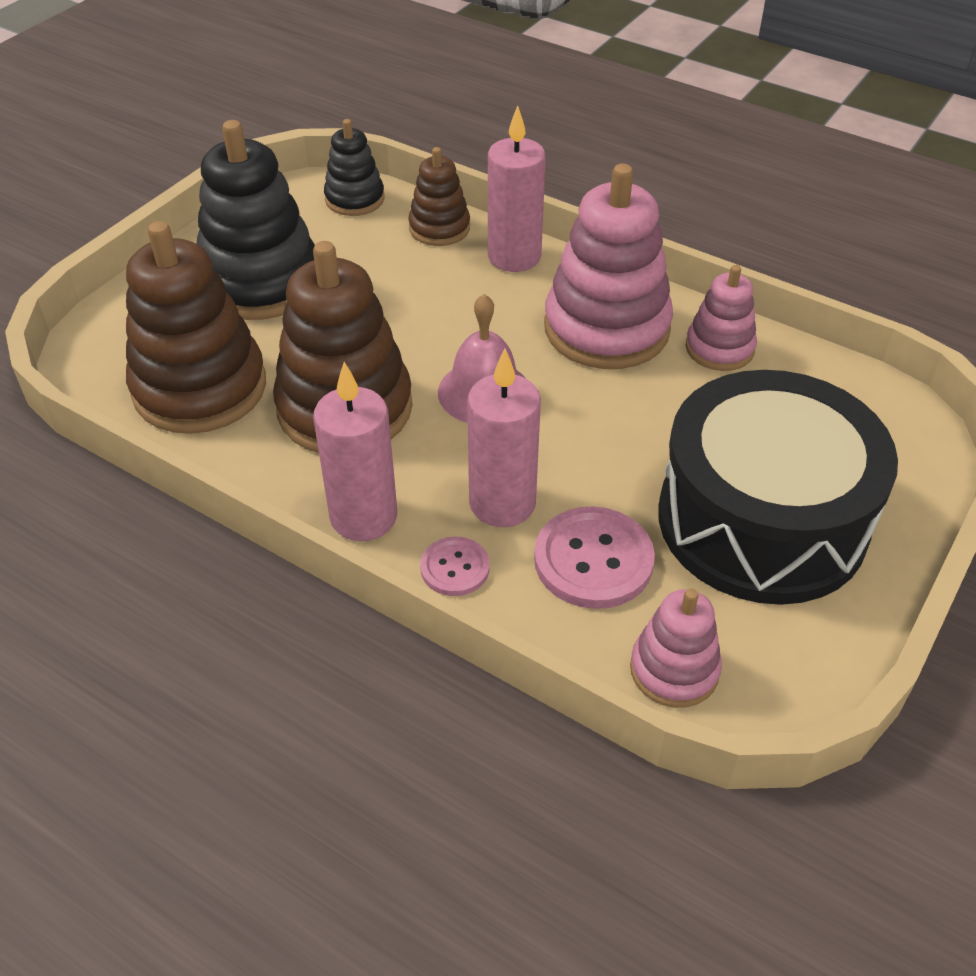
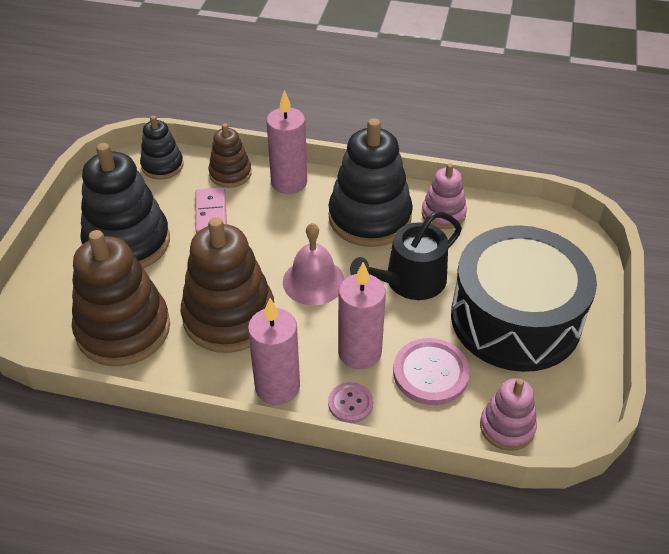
camera: 20 degrees left, 0 degrees up
pink stacking toy [544,164,673,369] -> black stacking toy [328,118,413,247]
none -> pink domino [195,188,227,233]
none -> black watering can [350,212,462,300]

